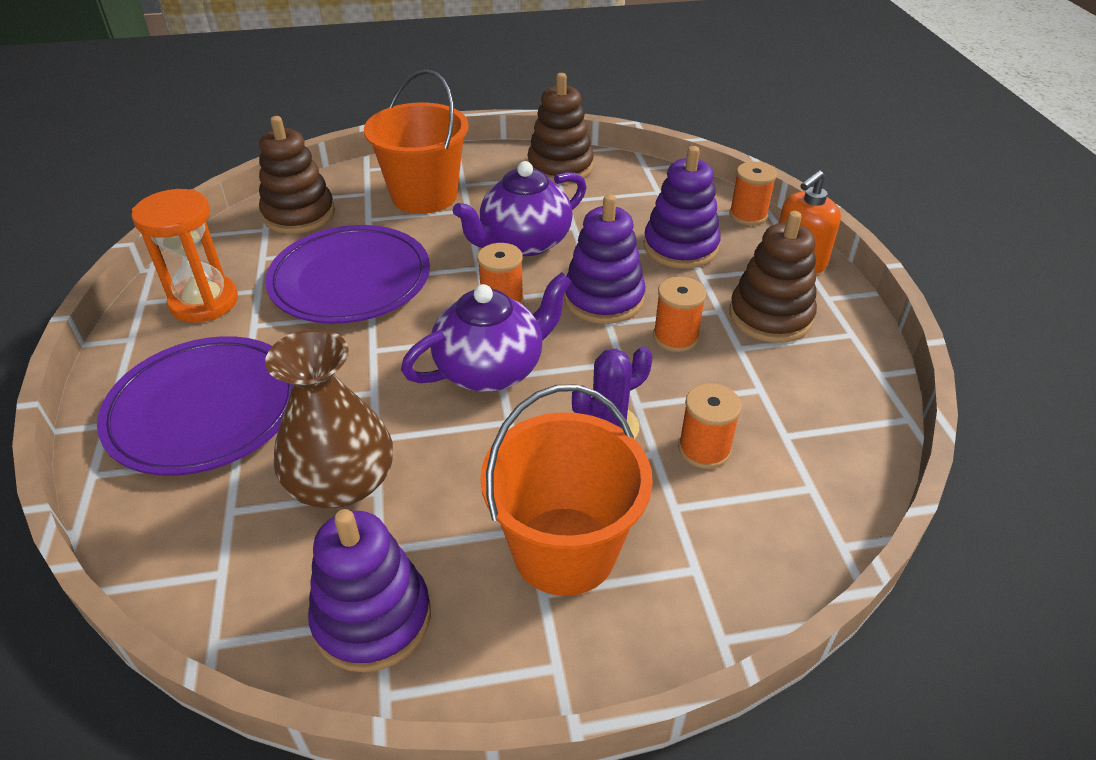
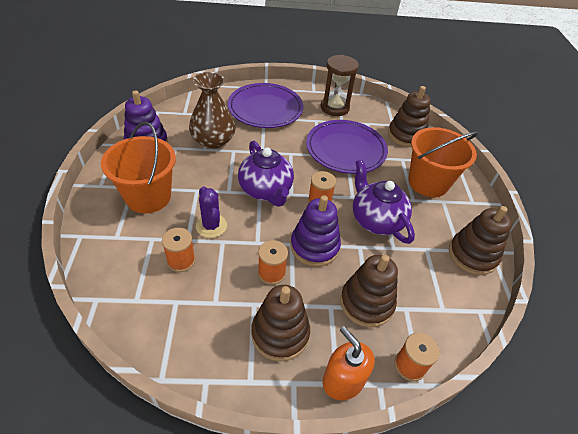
camera: 95 degrees right, 5 degrees up
orange hourglass [131,189,238,323] -> brown hourglass [321,55,359,116]
purple stacking toy [644,146,721,269] -> brown stacking toy [340,255,398,327]

